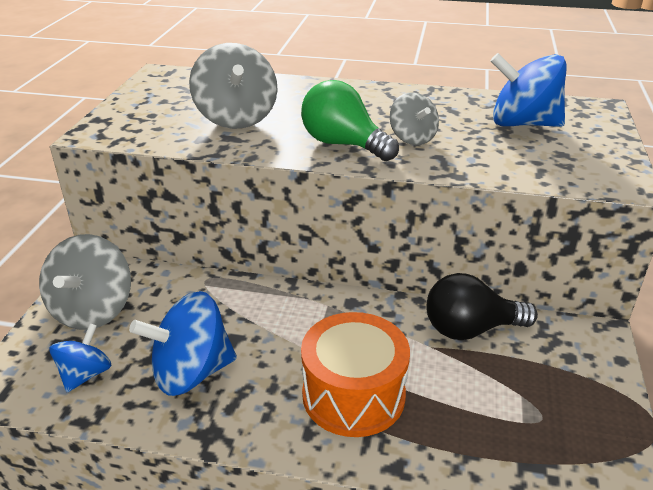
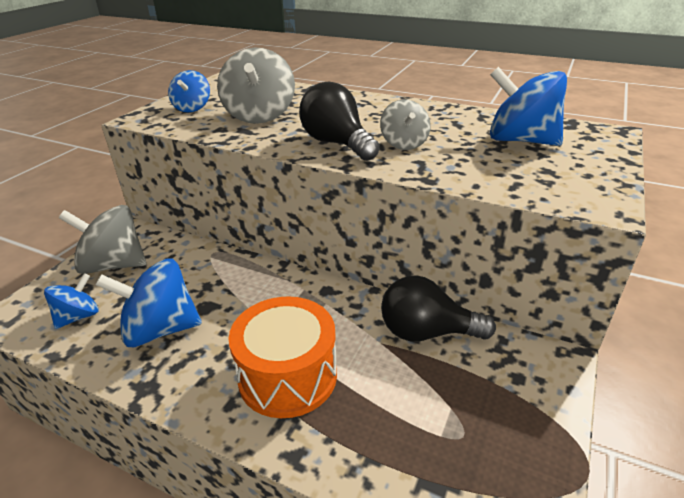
camera: 15 degrees right, 0 degrees up
grey spinning top [39,234,131,330] -> grey spinning top turned 75 degrees clockwise [59,205,146,274]
green light bulb [301,80,399,161] -> black light bulb [299,82,380,161]
none -> blue spinning top [168,70,210,112]

